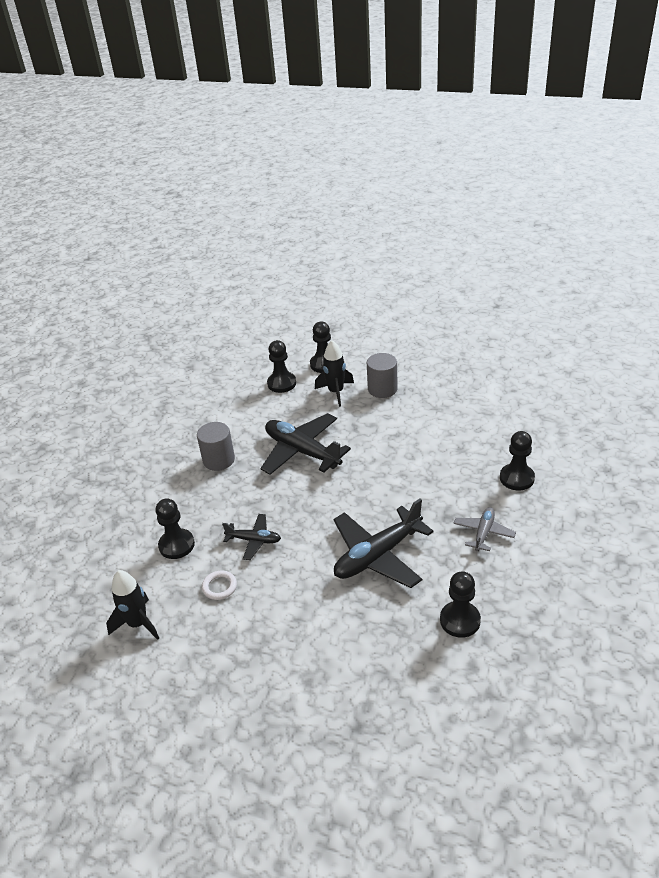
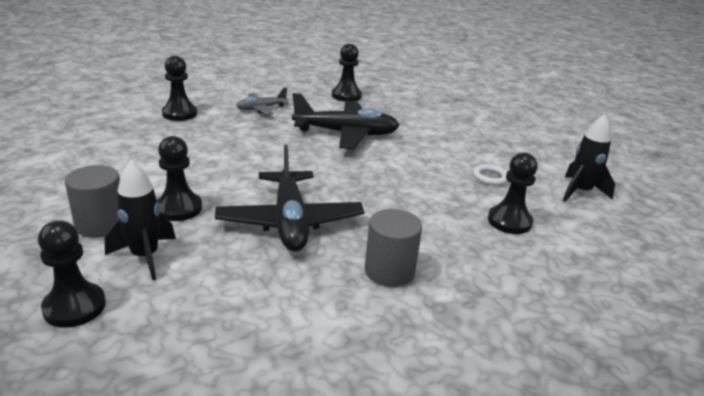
camera: 145 degrees left, 10 degrees down
black plane [222,514,281,560] -> none
black pawn [267,340,296,393] -> black pawn moved to [157,136,202,221]

